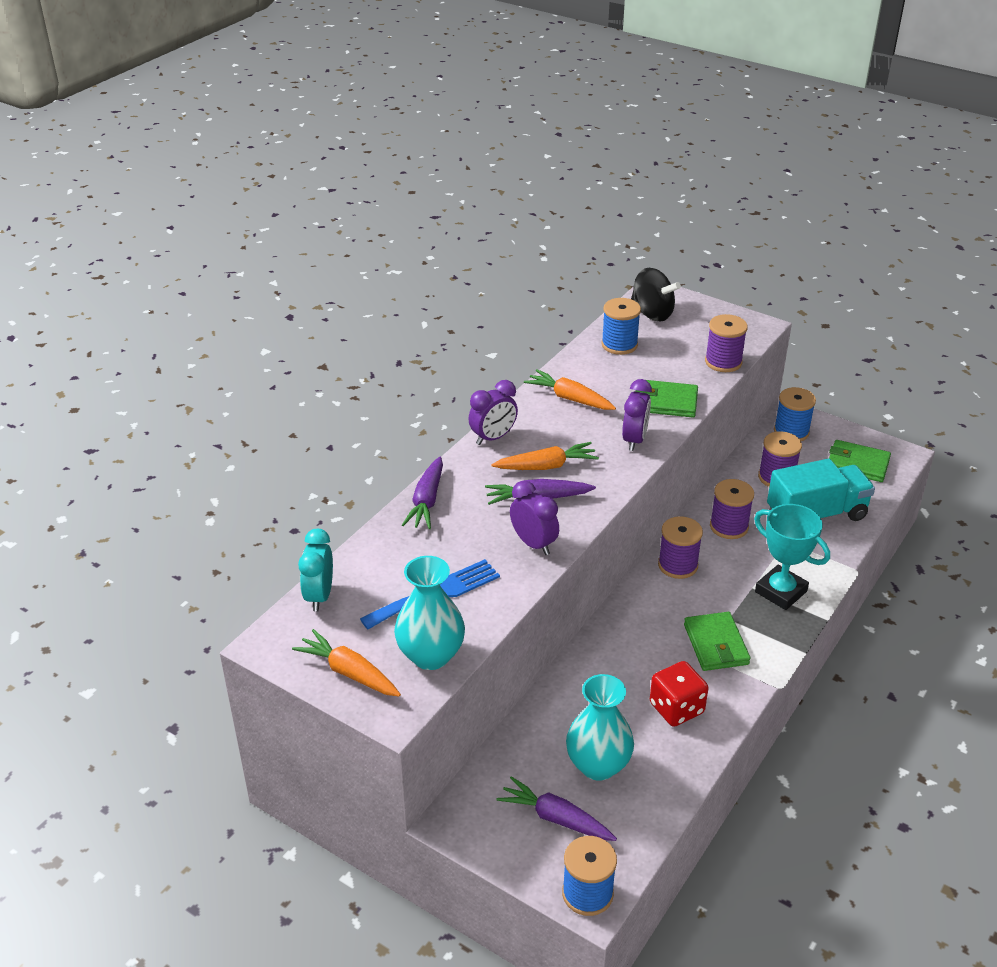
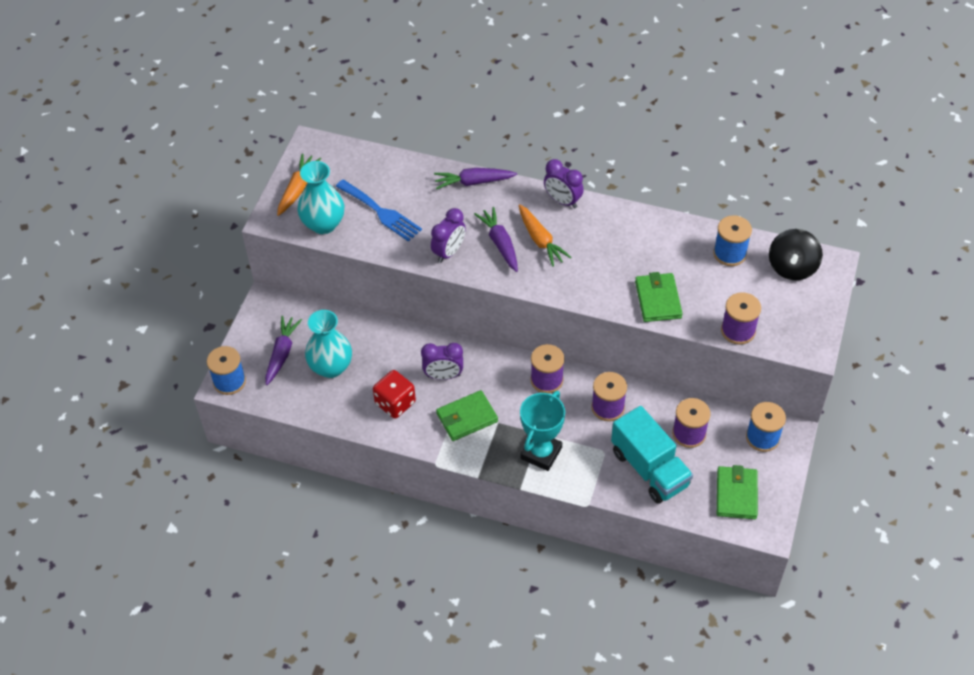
camera: 75 degrees right, 15 degrees up
turquoise clock [298,529,333,612] -> none
orange carrot [524,370,616,410] -> none
purple clock [622,379,652,451] -> purple clock moved to [421,343,463,380]

